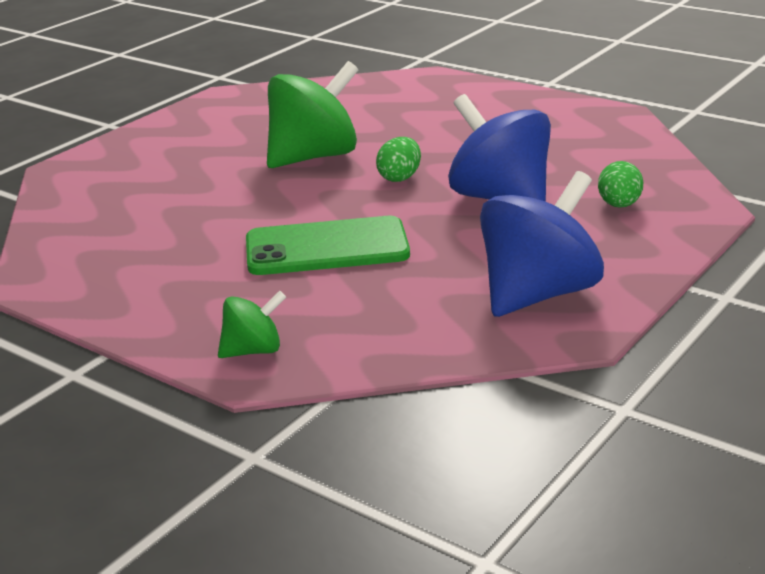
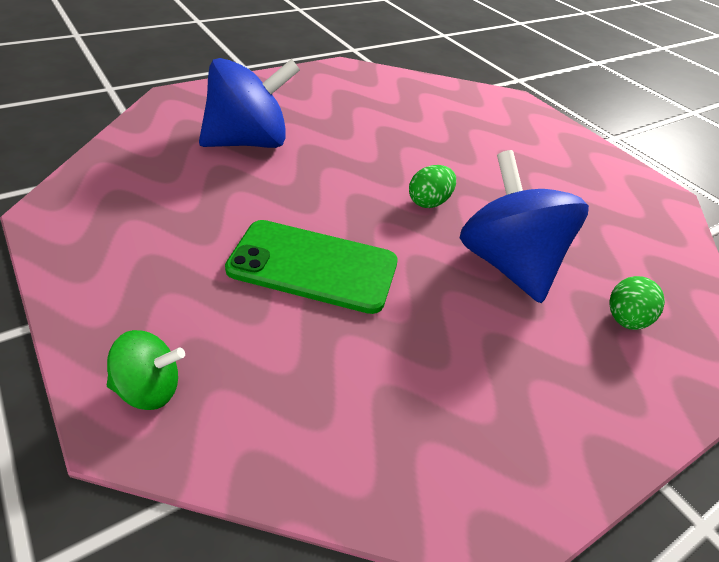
camera: 15 degrees right, 15 degrees up
green spinning top [267,61,358,168] -> none
blue spinning top [480,171,604,317] -> blue spinning top moved to [199,58,300,148]

